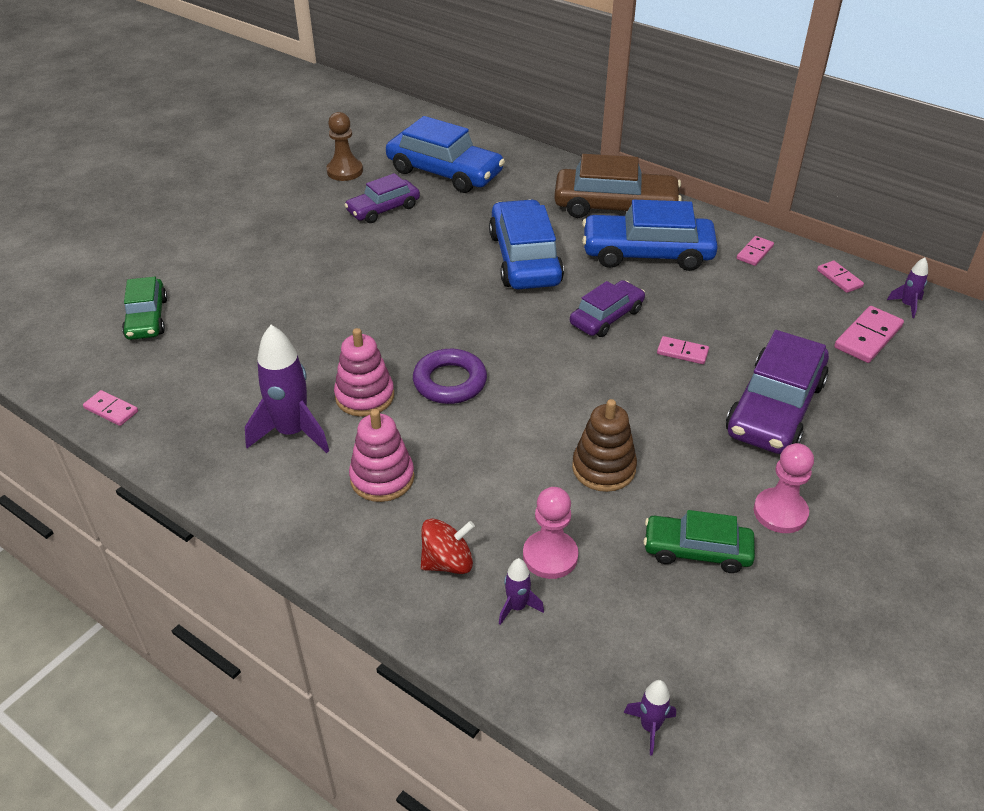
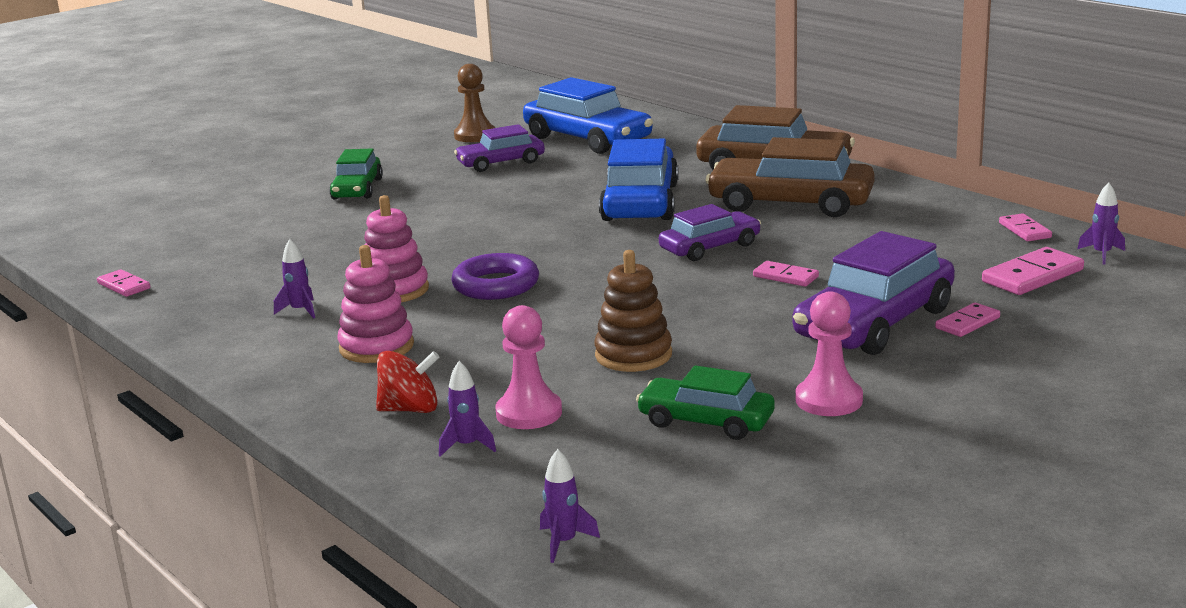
camera: 15 degrees right, 20 degrees down
green car [122,277,168,340] -> green car moved to [329,148,383,199]
purple rocket [245,325,329,453] -> purple rocket [274,239,315,319], size x0.49
blue car [582,200,718,271] -> brown car [705,137,875,217]
pink domino [737,236,774,266] -> pink domino moved to [935,303,1000,337]

